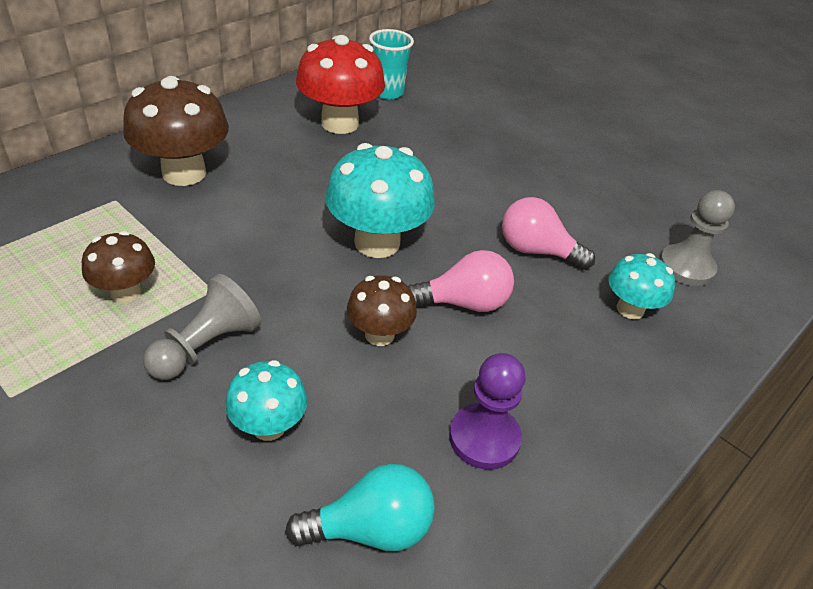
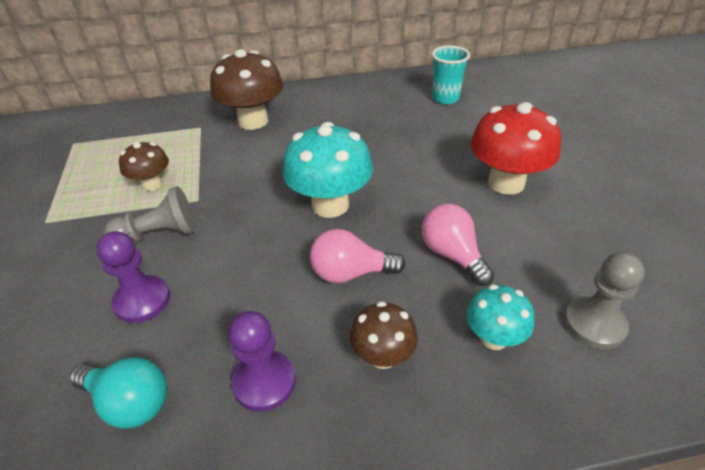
camera: 40 degrees right, 0 degrees up
turquoise mushroom [225,360,308,441] -> purple pawn [96,231,170,323]
red mushroom [296,35,385,134] -> red mushroom moved to [471,102,561,195]
brown mushroom [347,275,417,346] -> brown mushroom moved to [350,301,418,369]
pink light bulb [408,250,514,312] -> pink light bulb turned 150 degrees clockwise [310,229,406,284]

